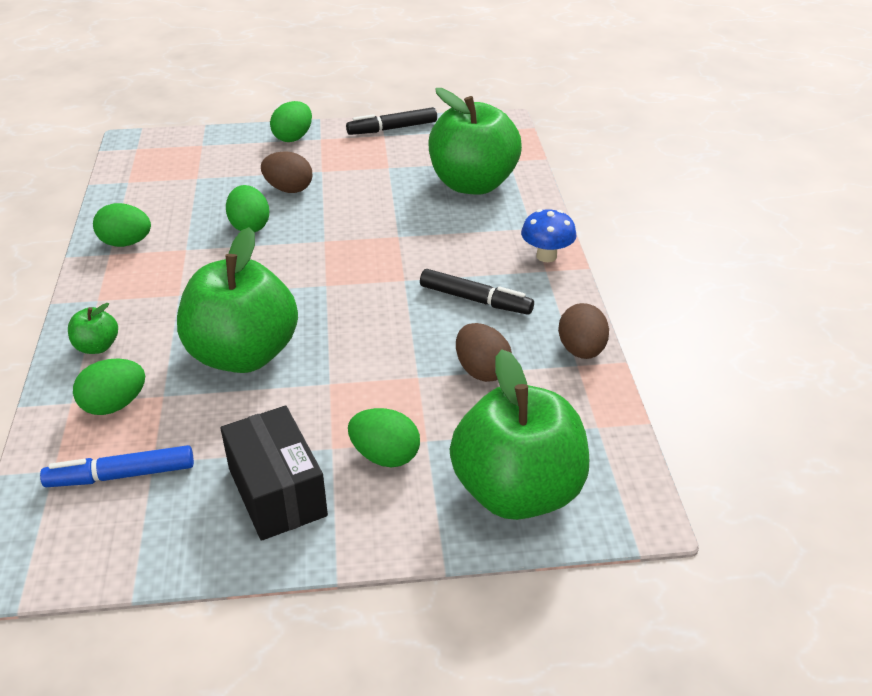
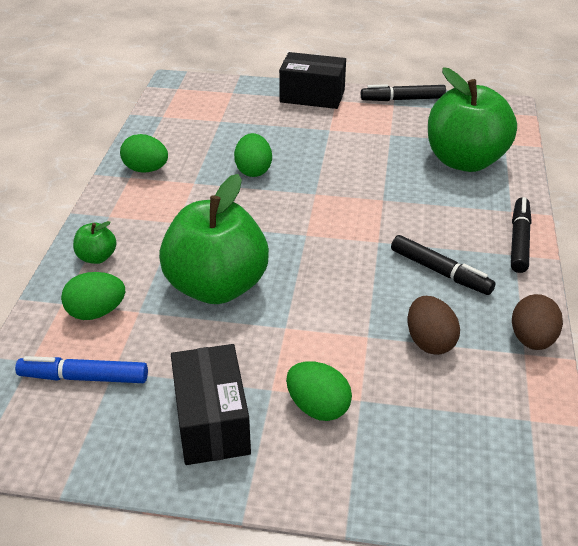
camera: 15 degrees right, 0 degrees up
brown egg [261,151,312,193] -> none
green egg [270,101,312,142] -> black box [279,52,346,109]
green apple [450,349,589,520] -> none
blue mushroom [521,209,577,262] -> black marker [511,197,531,273]

